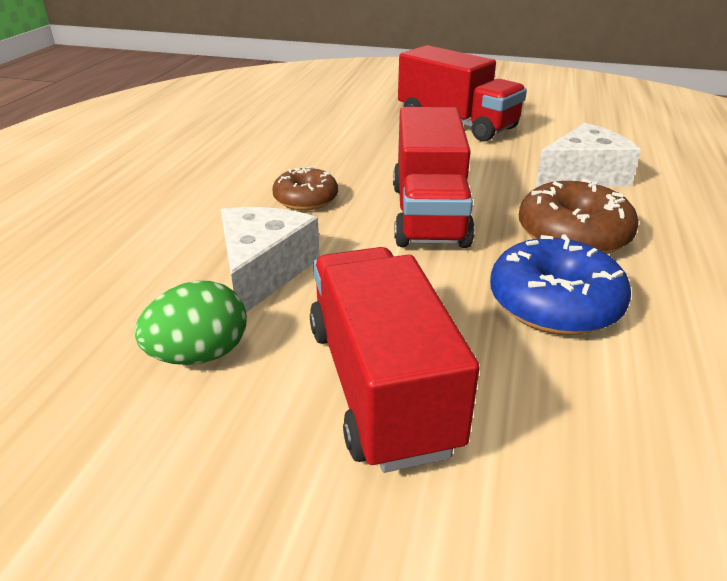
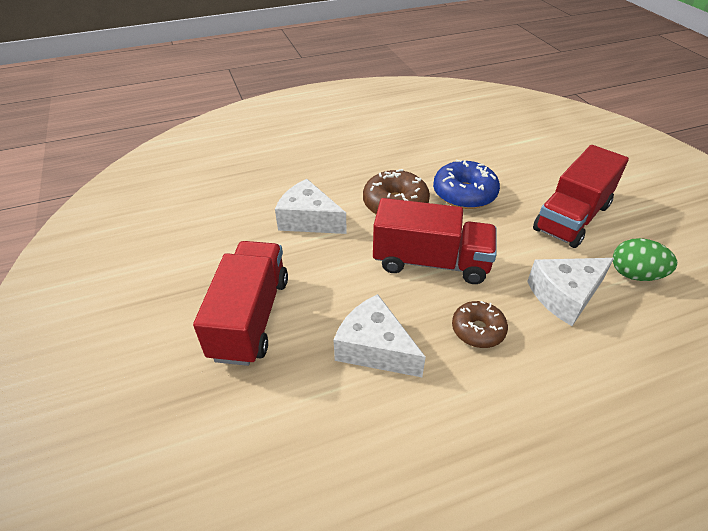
camera: 125 degrees left, 10 degrees up
red truck [393,107,475,248] -> red truck turned 45 degrees clockwise [373,198,497,284]
none -> white cheese [334,294,426,377]

